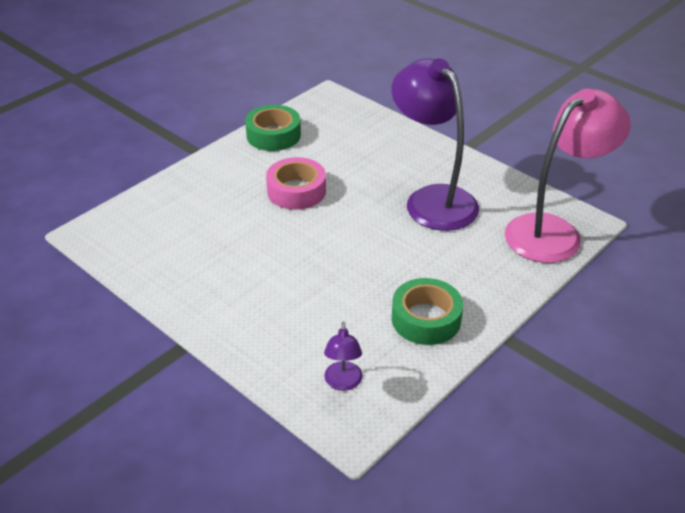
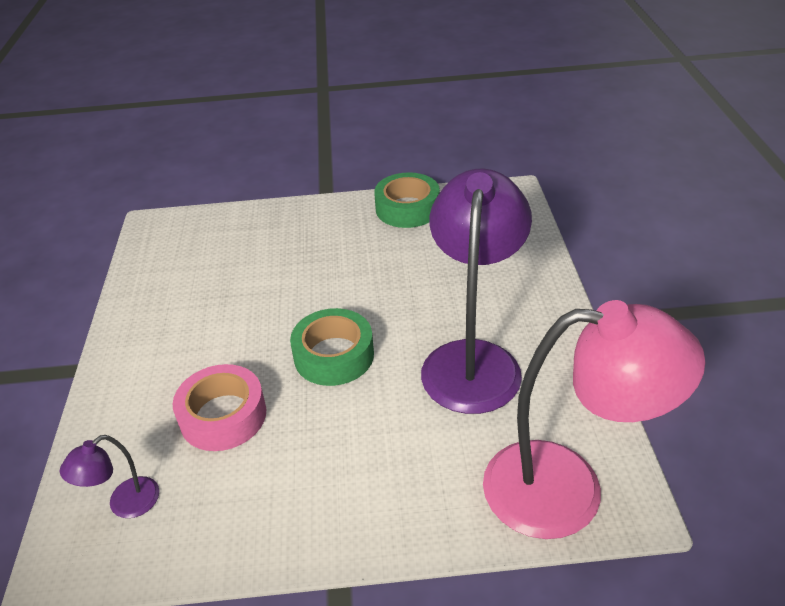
camera: 45 degrees right, 0 degrees up
pink tape [266,157,326,210] -> pink tape moved to [173,364,266,451]
green tape [392,278,463,345] -> green tape moved to [290,308,374,386]

